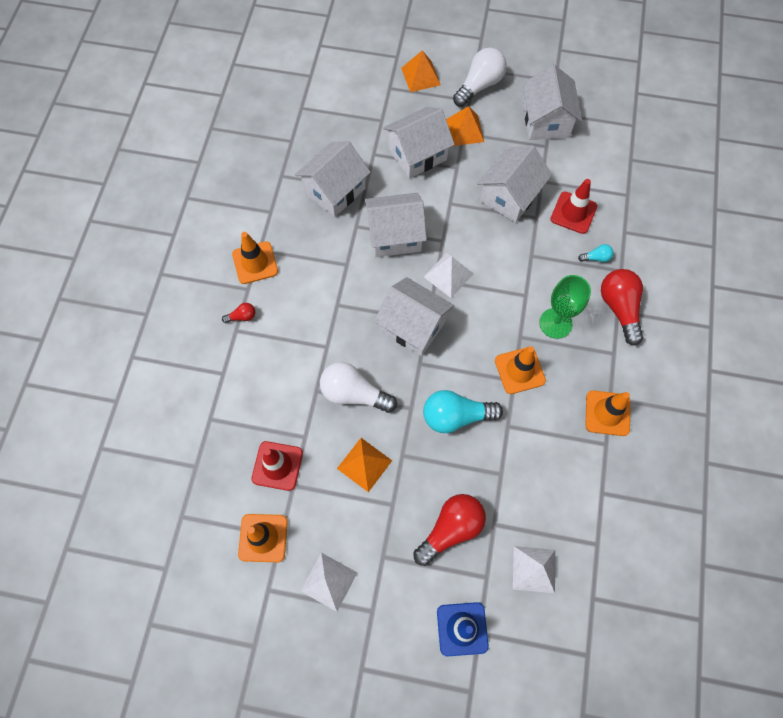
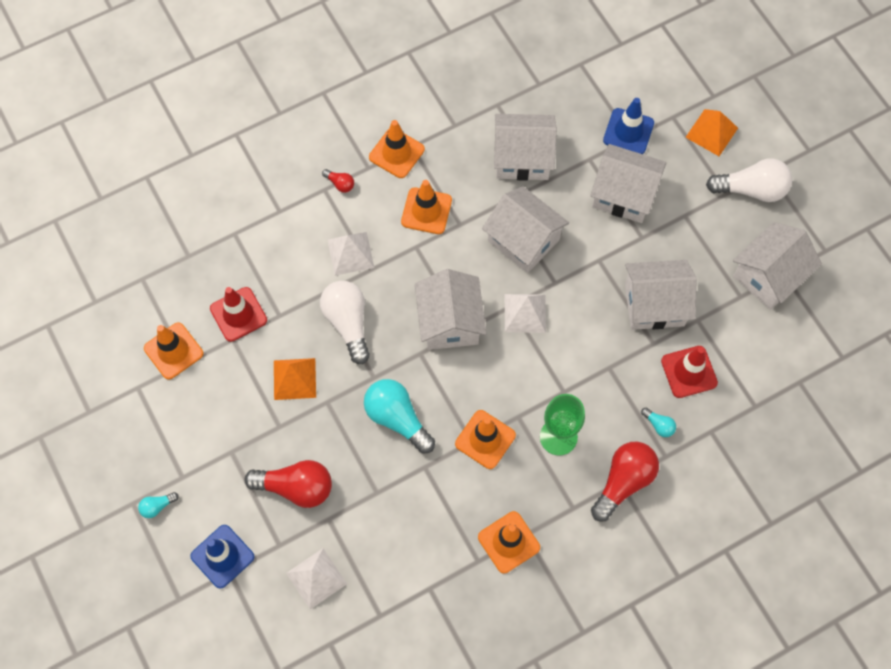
camera: 50 degrees right, 0 degrees up
white pyramid [301,553,357,612] -> white pyramid moved to [327,232,374,276]
orange pyramid [446,106,484,146] -> none
none -> turquoise light bulb [138,492,179,518]
none -> orange traffic cone [401,180,452,234]
none -> blue traffic cone [603,98,654,154]

